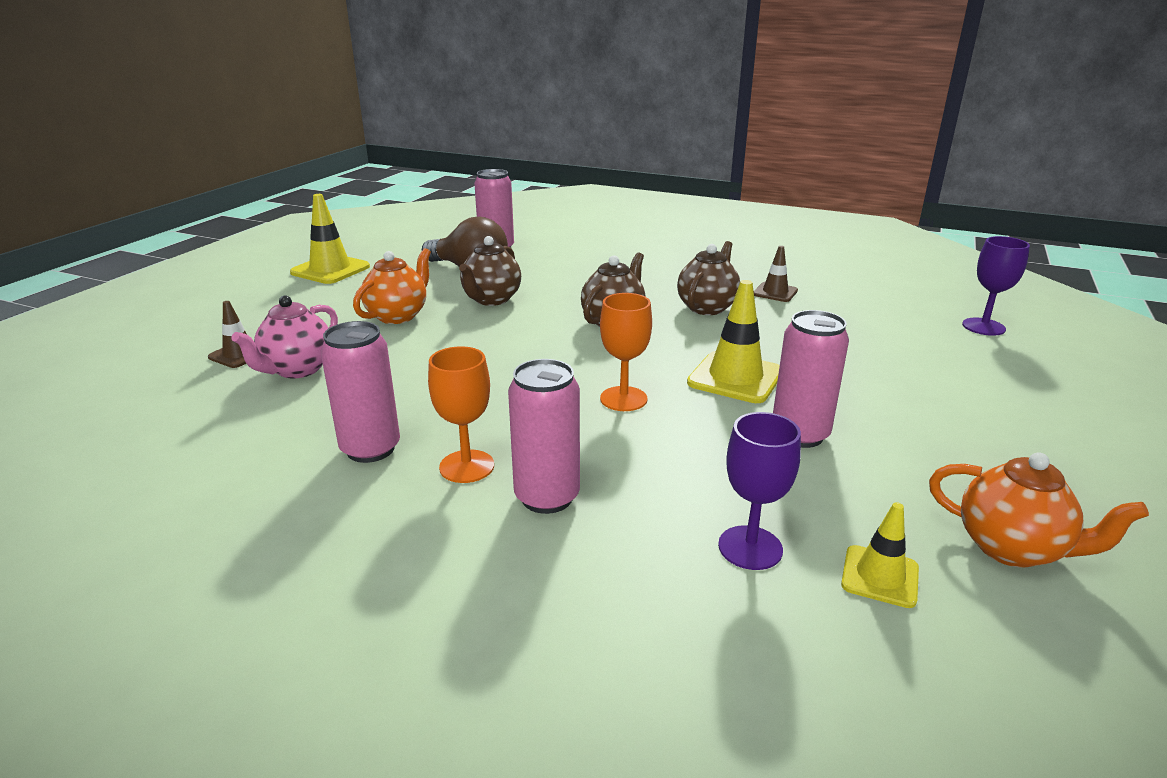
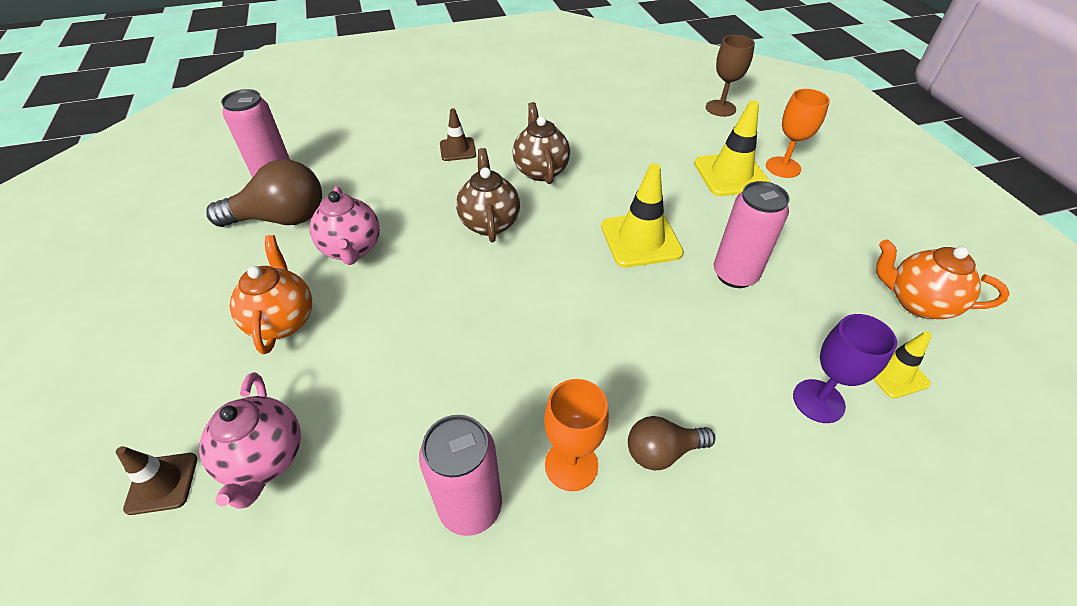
camera: 40 degrees left, 20 degrees up
yellow traffic cone [290,194,370,284] -> yellow traffic cone moved to [694,100,771,196]
brown teapot [459,236,521,306] -> pink teapot [310,186,380,265]
pink can [508,359,580,514] -> brown light bulb [628,416,715,471]
orange goblet [600,293,652,411] -> orange goblet moved to [766,89,830,178]
brown traffic cone [754,246,798,302] -> brown traffic cone moved to [440,108,476,161]
orange teapot [929,452,1149,568] -> orange teapot turned 150 degrees counterclockwise [876,239,1010,319]
purple goblet [962,236,1030,336] -> brown goblet [706,35,755,117]

